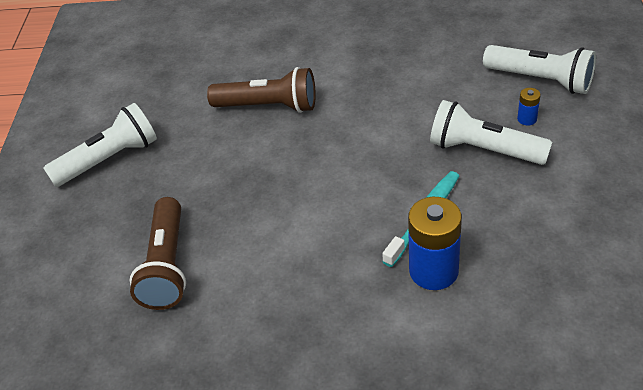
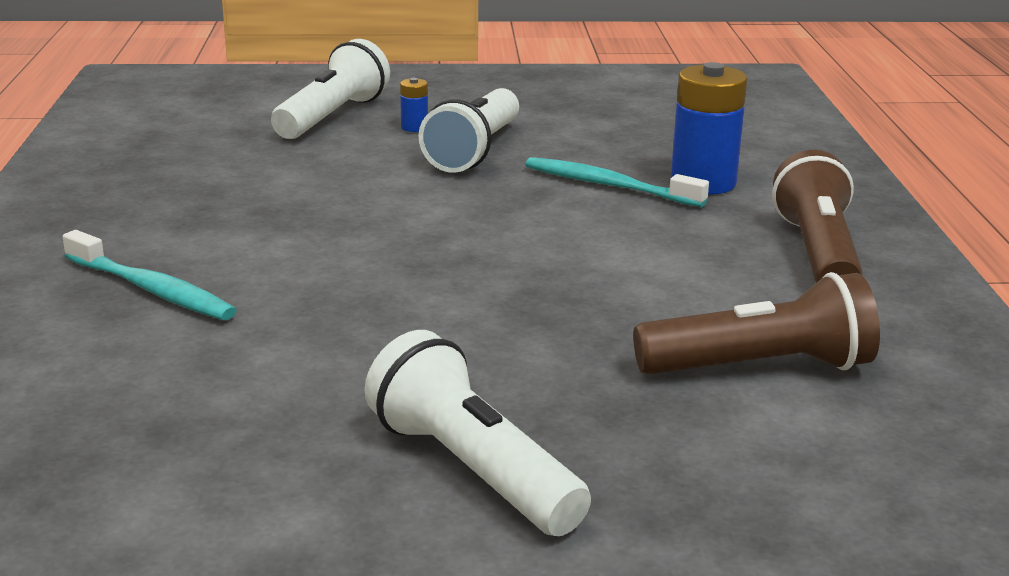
camera: 100 degrees left, 20 degrees down
brown flashlight [207,67,316,113] -> brown flashlight moved to [772,150,863,283]
none -> turquoise toothbrush [63,230,237,320]

